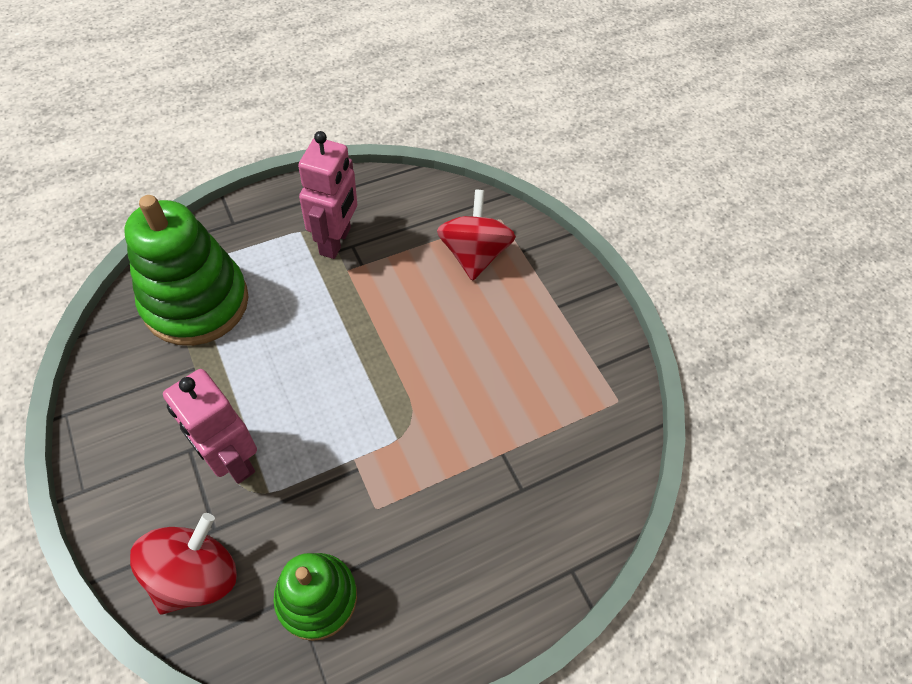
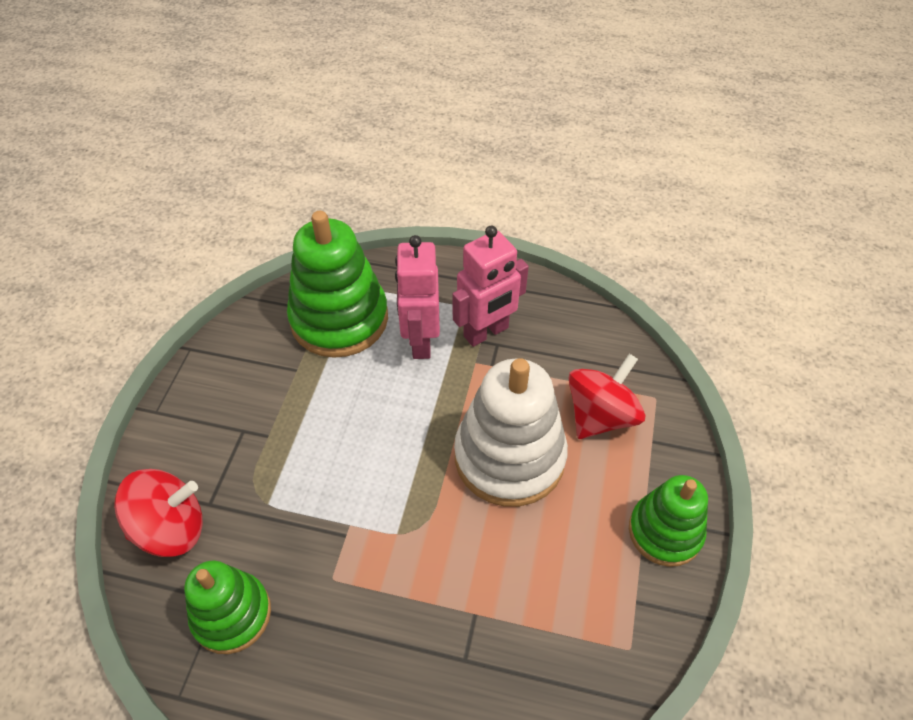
camera: 45 degrees right, 5 degrees down
pink robot [163,369,257,484] -> pink robot moved to [395,235,440,359]
none -> white stacking toy [454,358,568,507]
none -> green stacking toy [629,475,708,567]

